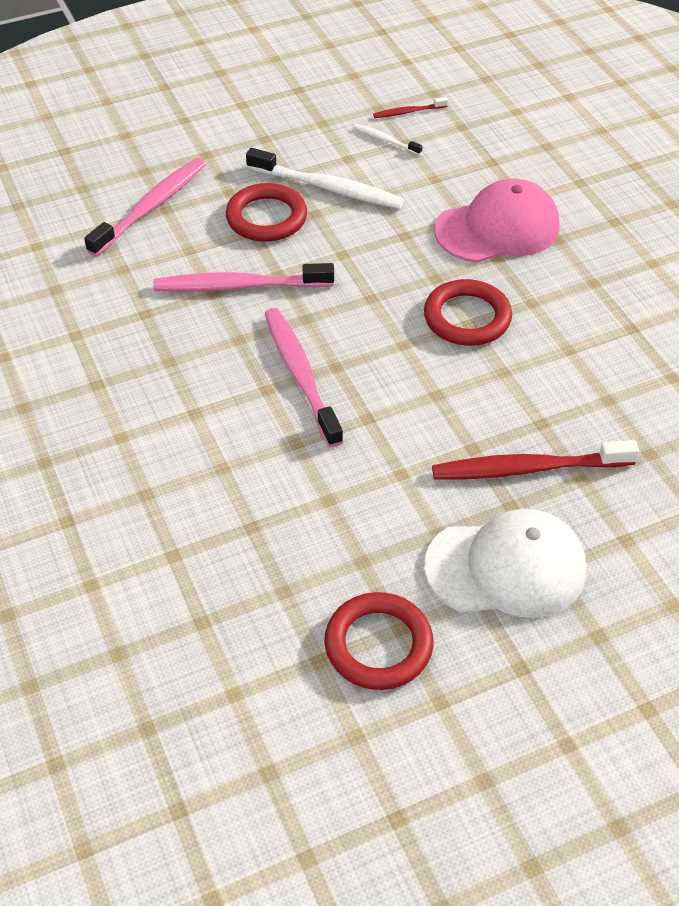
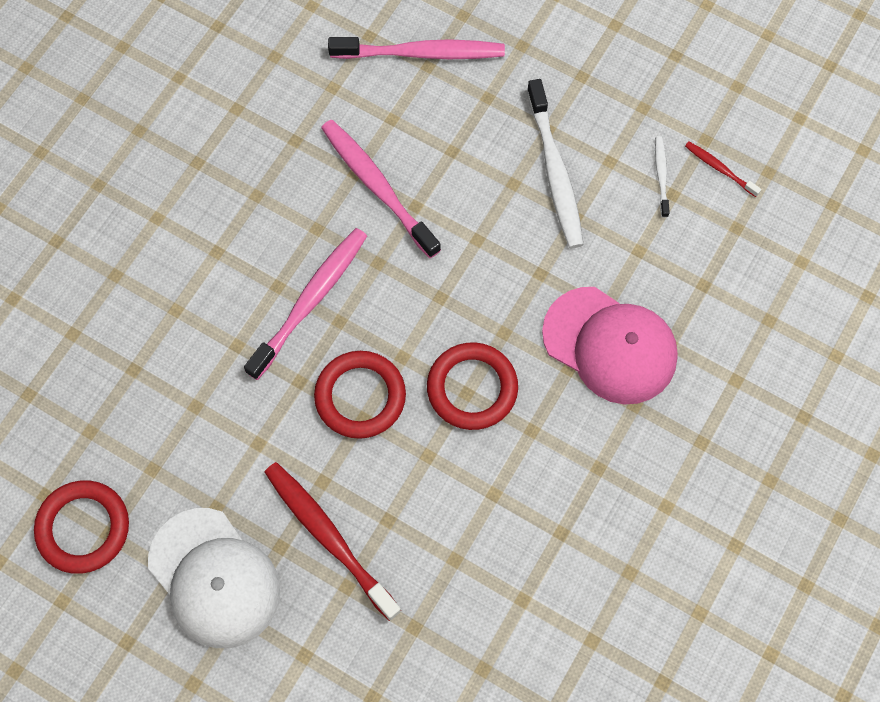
camera: 55 degrees right, 20 degrees up
red ring [226,183,307,242] -> red ring moved to [314,351,406,439]

